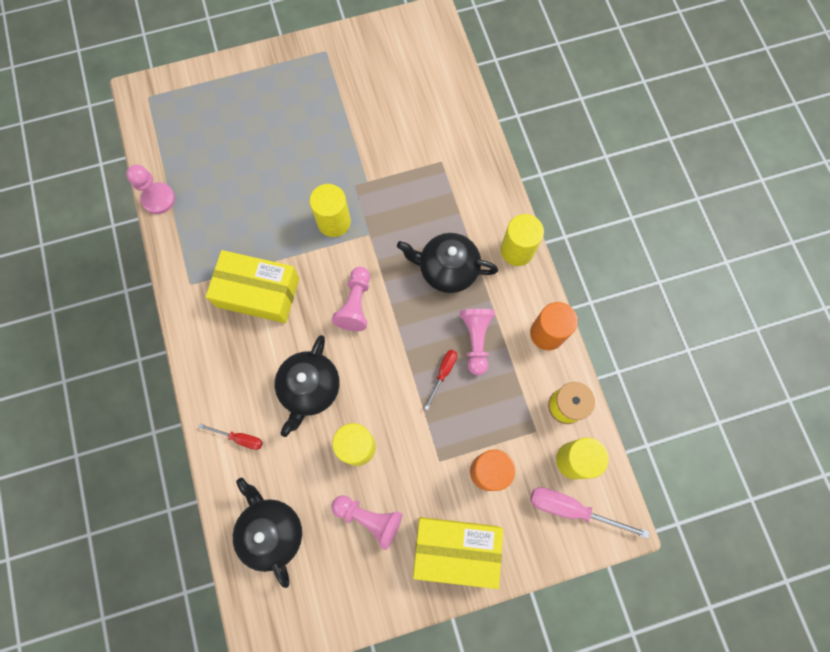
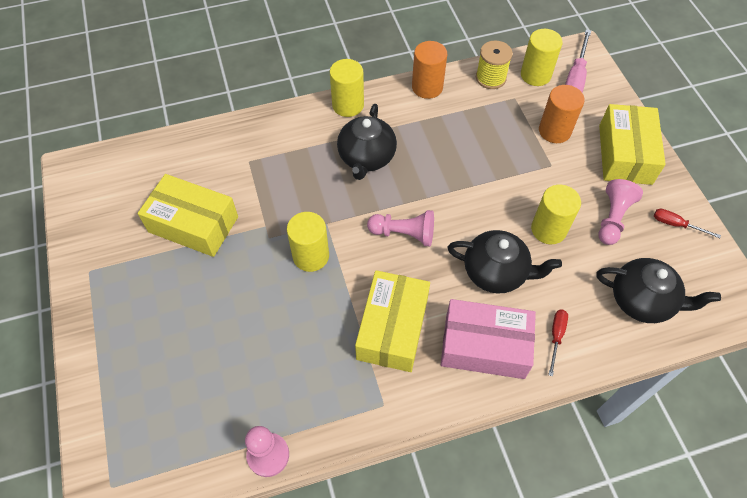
camera: 90 degrees left, 15 degrees down
black teapot [233,478,302,588] -> black teapot turned 135 degrees counterclockwise [596,258,721,323]
red screwdriver [424,350,457,410] -> red screwdriver moved to [654,209,721,238]
pink pawn [460,309,495,375] -> none
none -> yellow box [138,174,238,257]
none -> pink box [441,299,536,379]

